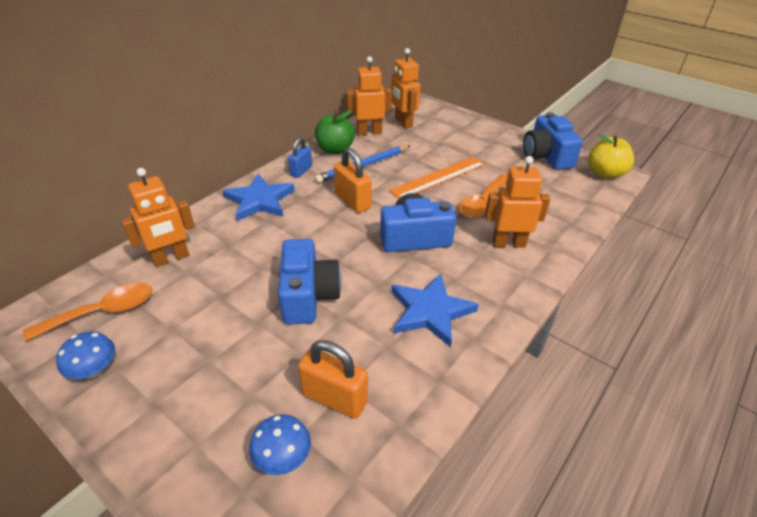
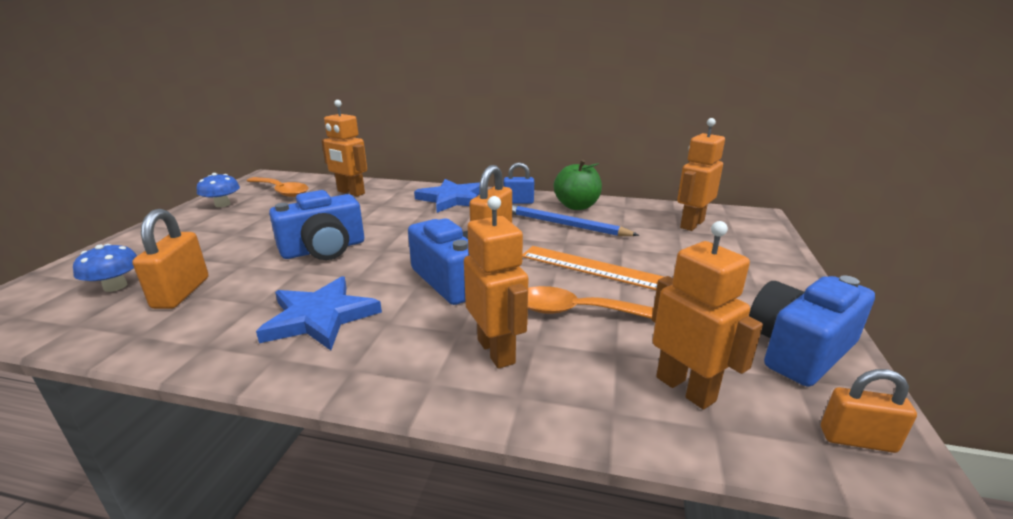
camera: 65 degrees right, 15 degrees down
orange robot [347,56,392,135] -> orange robot moved to [652,221,763,409]
yellow apple [588,134,634,179] -> orange padlock [821,369,917,453]

